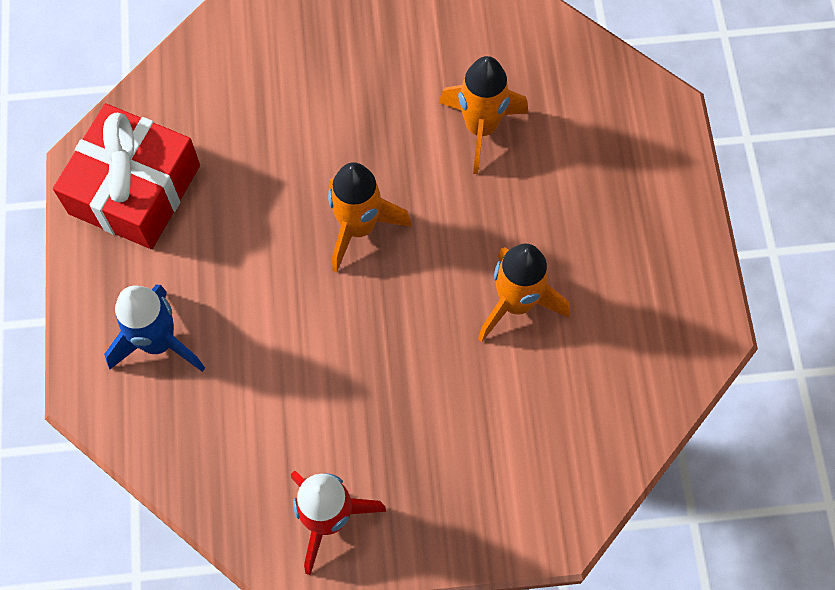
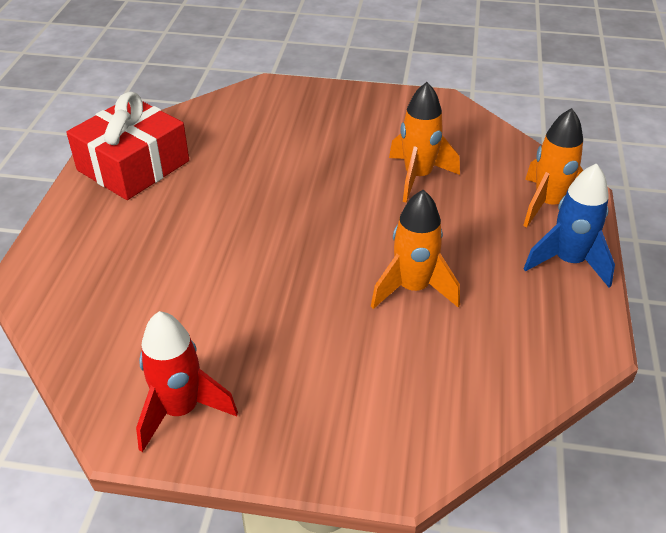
camera: 15 degrees right, 25 degrees down
blue rocket [104,285,205,372] -> blue rocket moved to [524,163,615,288]
orange rocket [328,162,412,273] -> orange rocket moved to [523,108,583,228]

